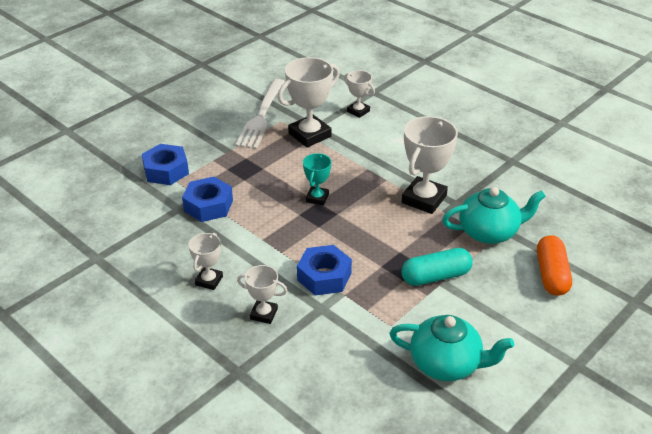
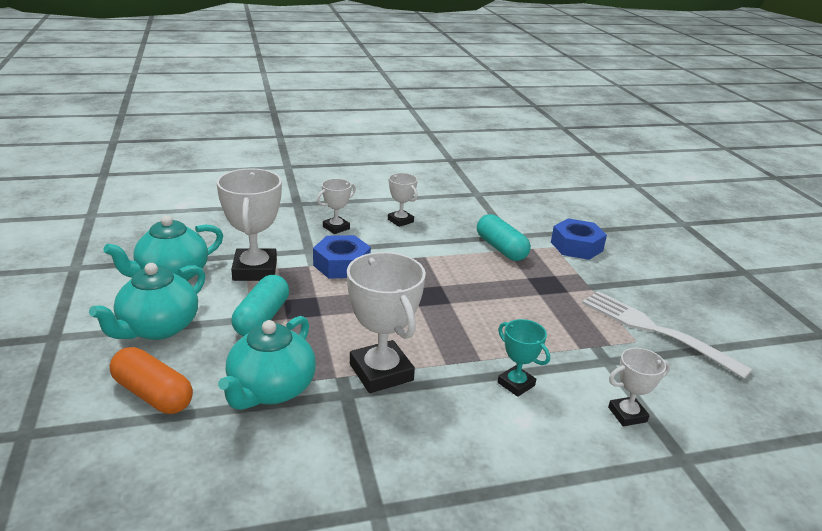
camera: 120 degrees right, 10 degrees down
blue nut [182,177,233,222] -> turquoise capsule [477,214,531,261]
white trophy [278,57,340,148] -> white trophy moved to [217,168,282,281]
turquoise trophy [303,153,331,206] -> turquoise trophy moved to [498,319,550,397]
none -> turquoise teapot [89,263,205,340]

